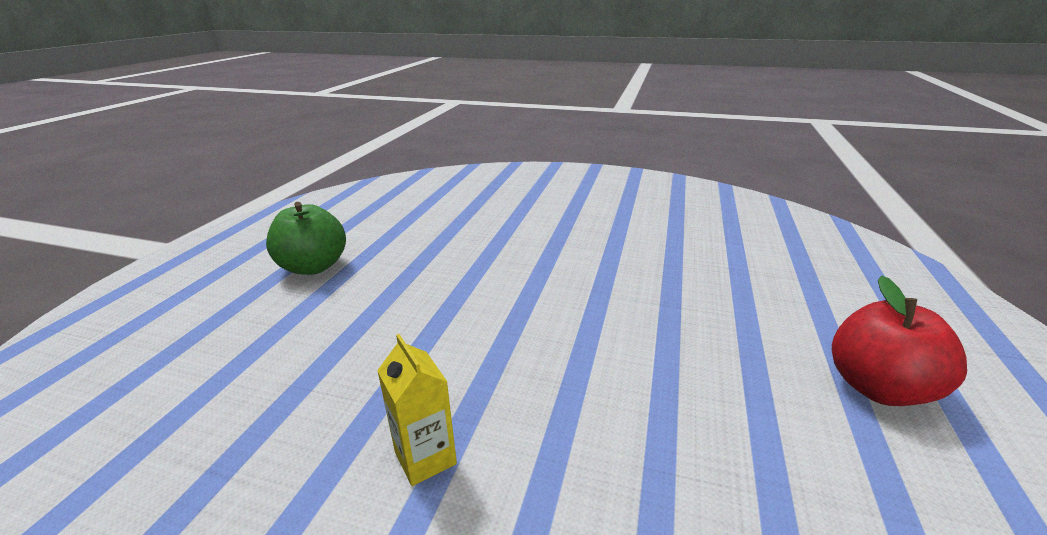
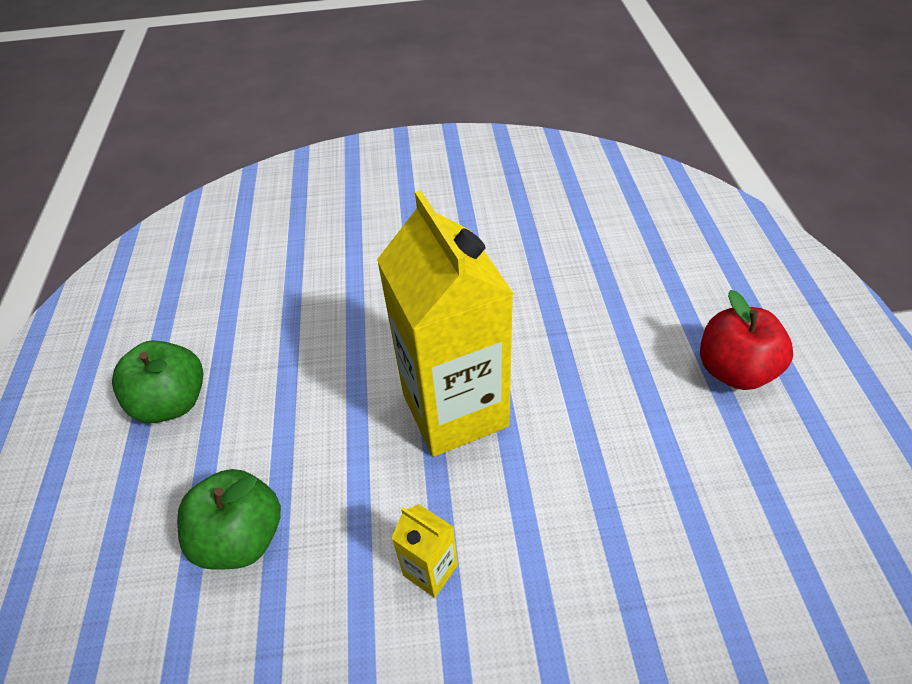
camera: 20 degrees left, 20 degrees up
none -> green apple [177,469,281,570]
none -> yellow carton [377,190,514,457]

